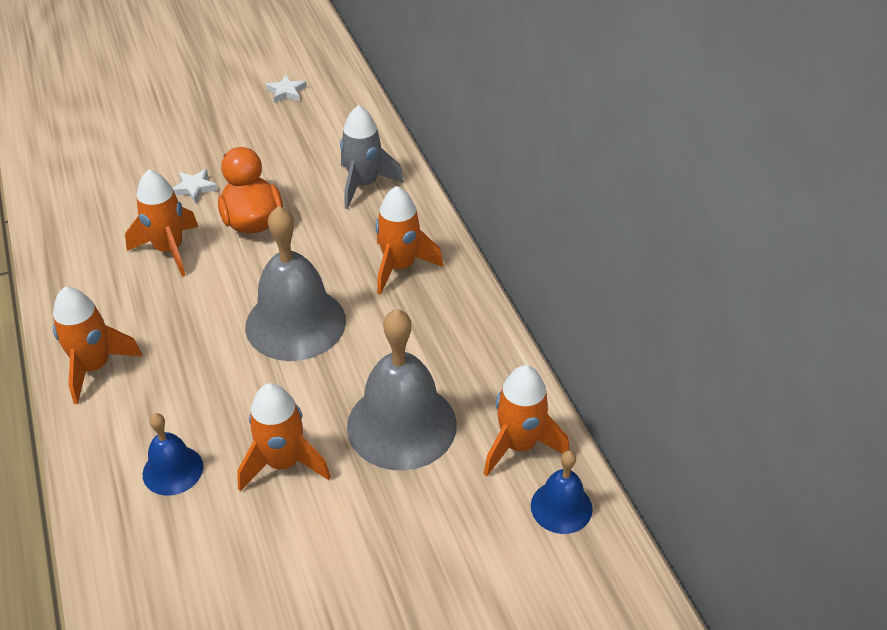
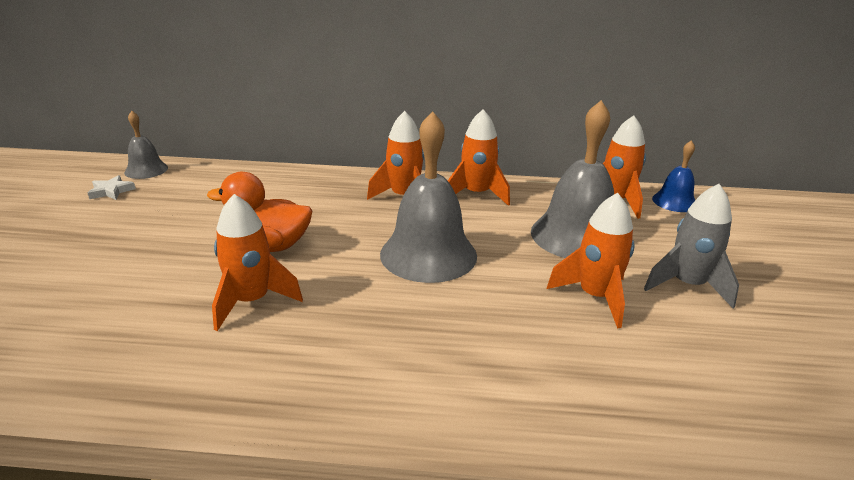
camera: 65 degrees left, 15 degrees down
orange rocket [53,287,143,404] -> orange rocket moved to [448,109,510,206]
blue bell [143,413,203,496] -> none
white star [173,169,218,203] -> none
grey rocket [340,105,404,209] -> grey rocket moved to [644,184,739,308]
none -> grey bell [124,111,168,179]

